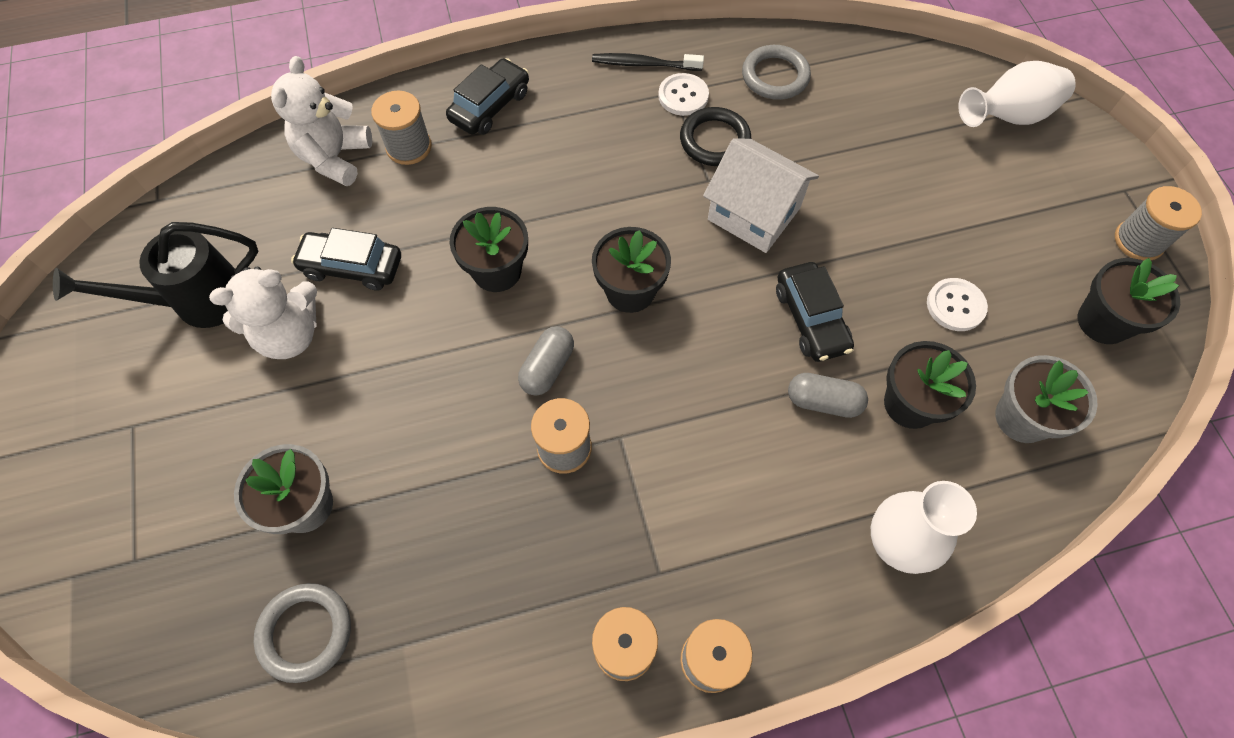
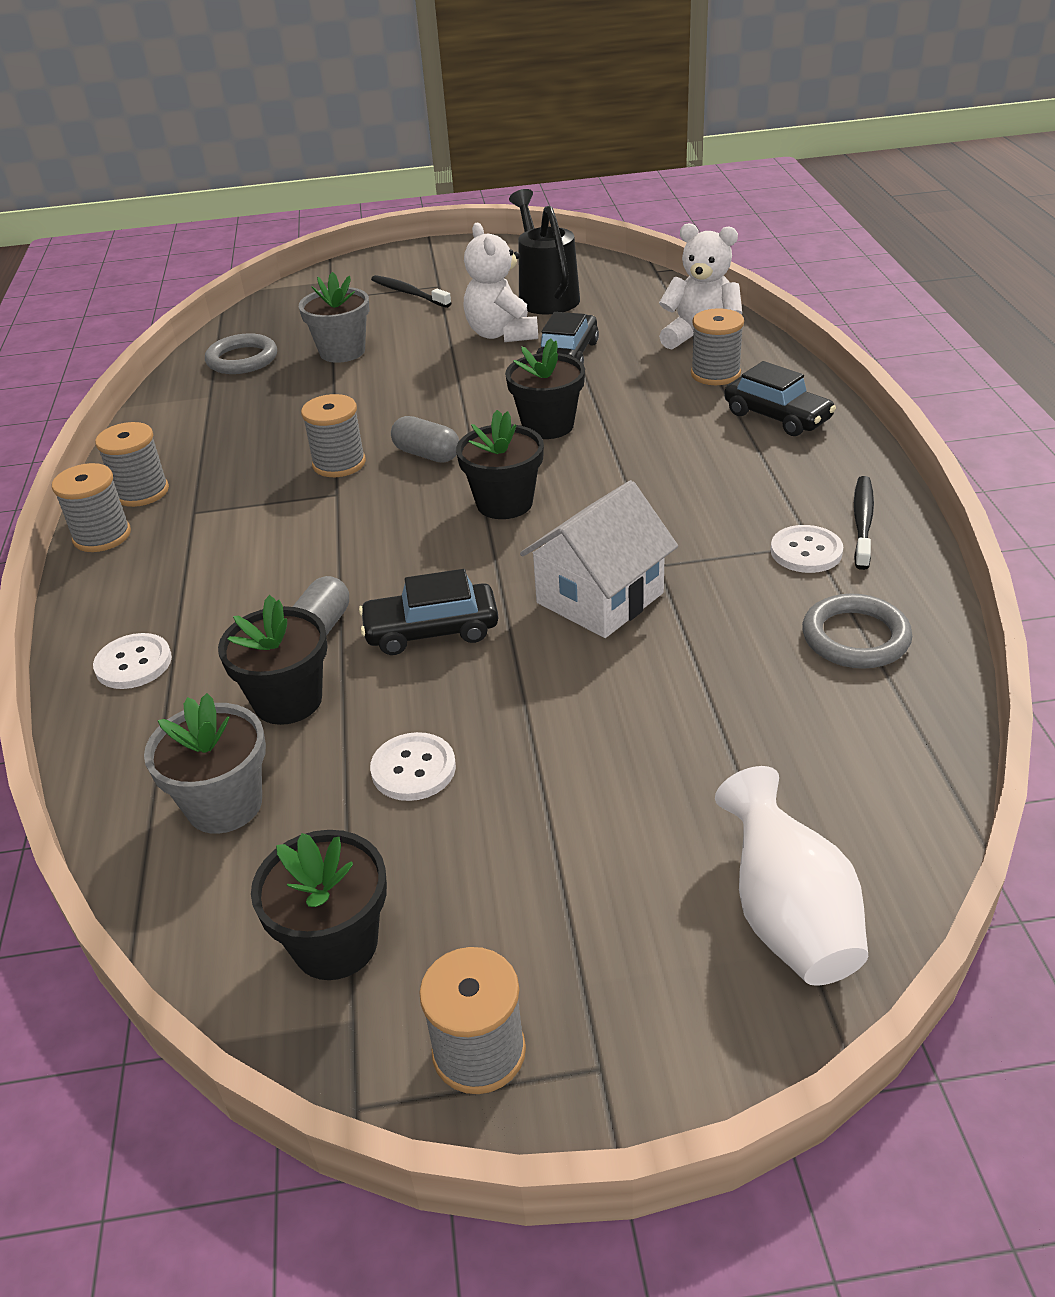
camera: 100 degrees right, 25 degrees down
black ring [680,107,751,166] -> none
white vase [871,481,977,574] -> white button [93,633,172,689]
none -> black toothbrush [371,275,451,308]

